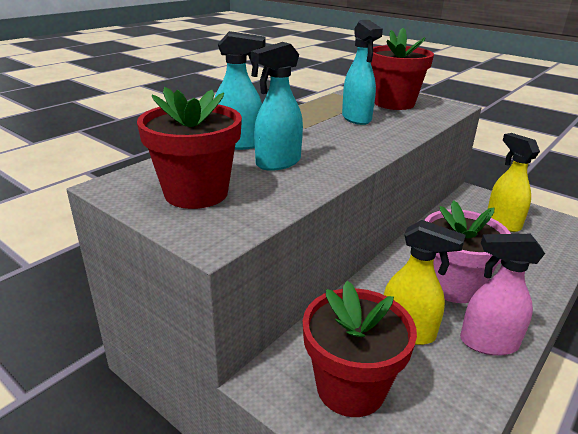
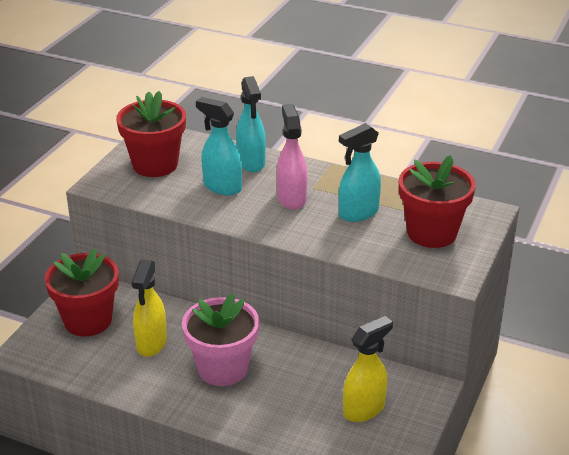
camera: 75 degrees right, 5 degrees up
pink spray bottle [460,234,545,356] -> pink spray bottle moved to [277,104,307,210]

